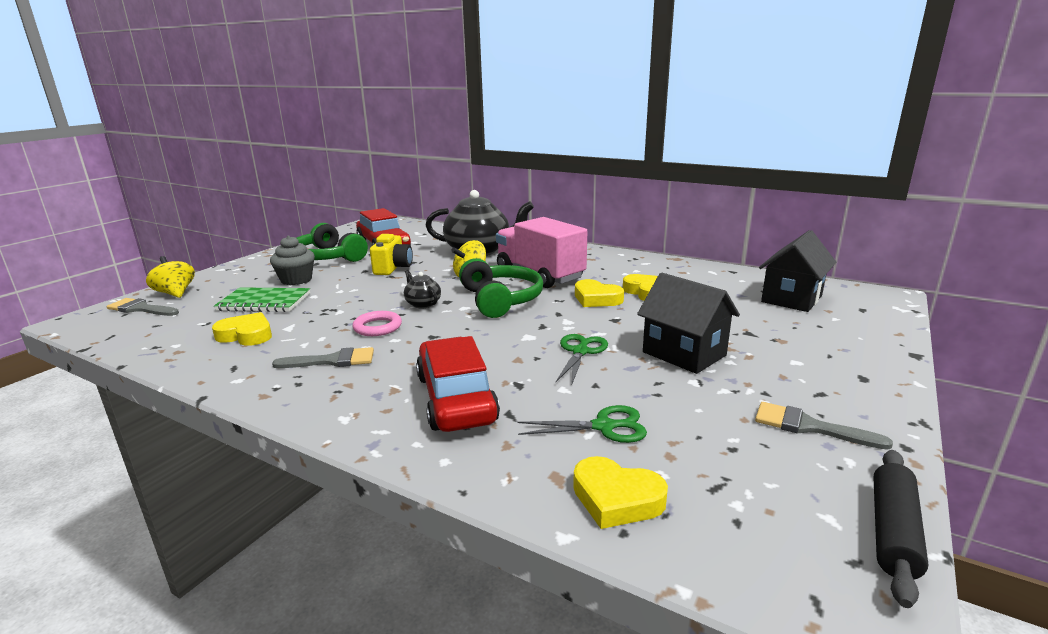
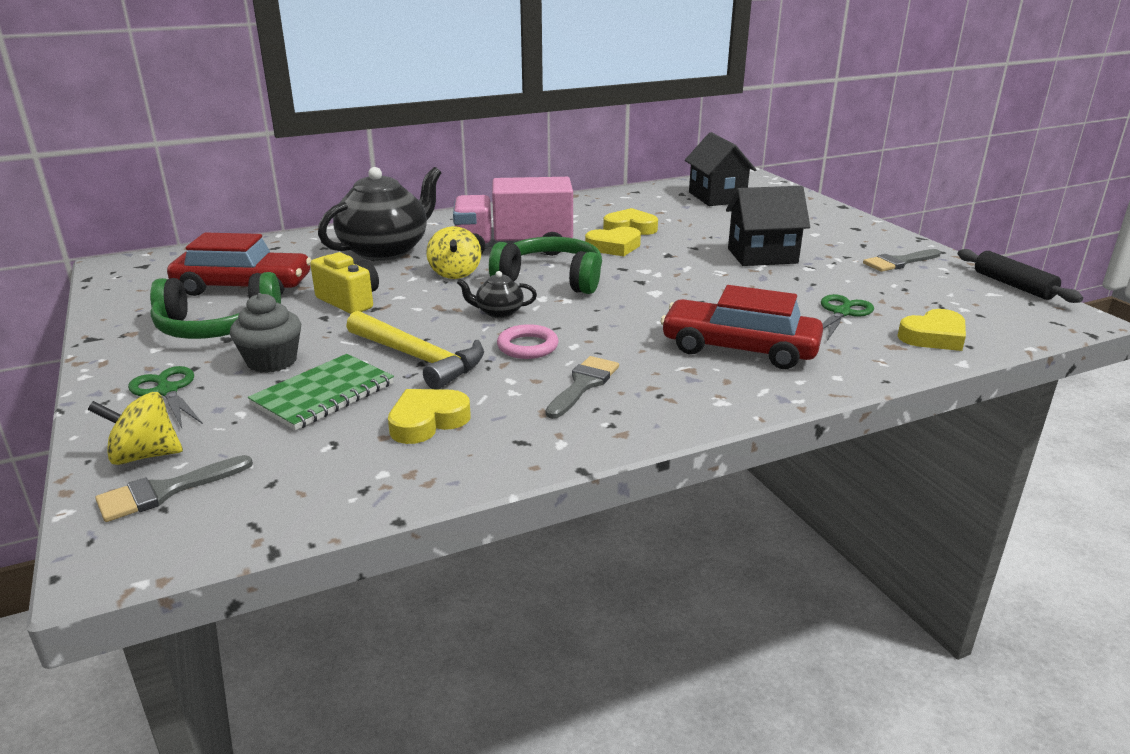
camera: 55 degrees left, 5 degrees up
green scissors [556,334,608,386] -> green scissors moved to [128,366,203,428]
none -> yellow hammer [346,311,484,389]

